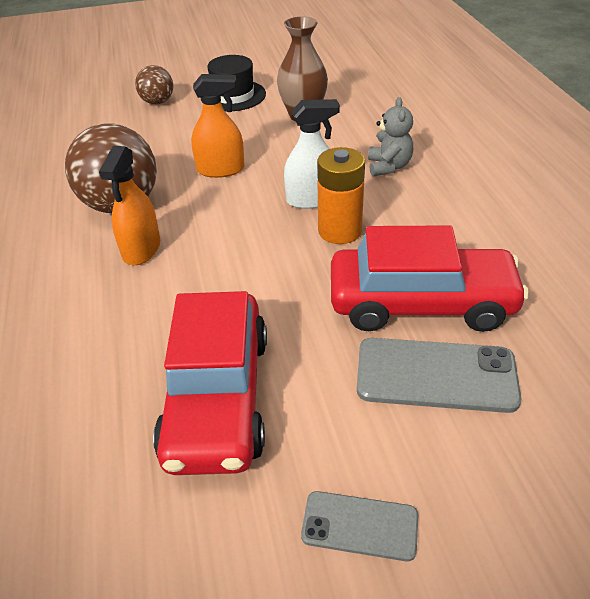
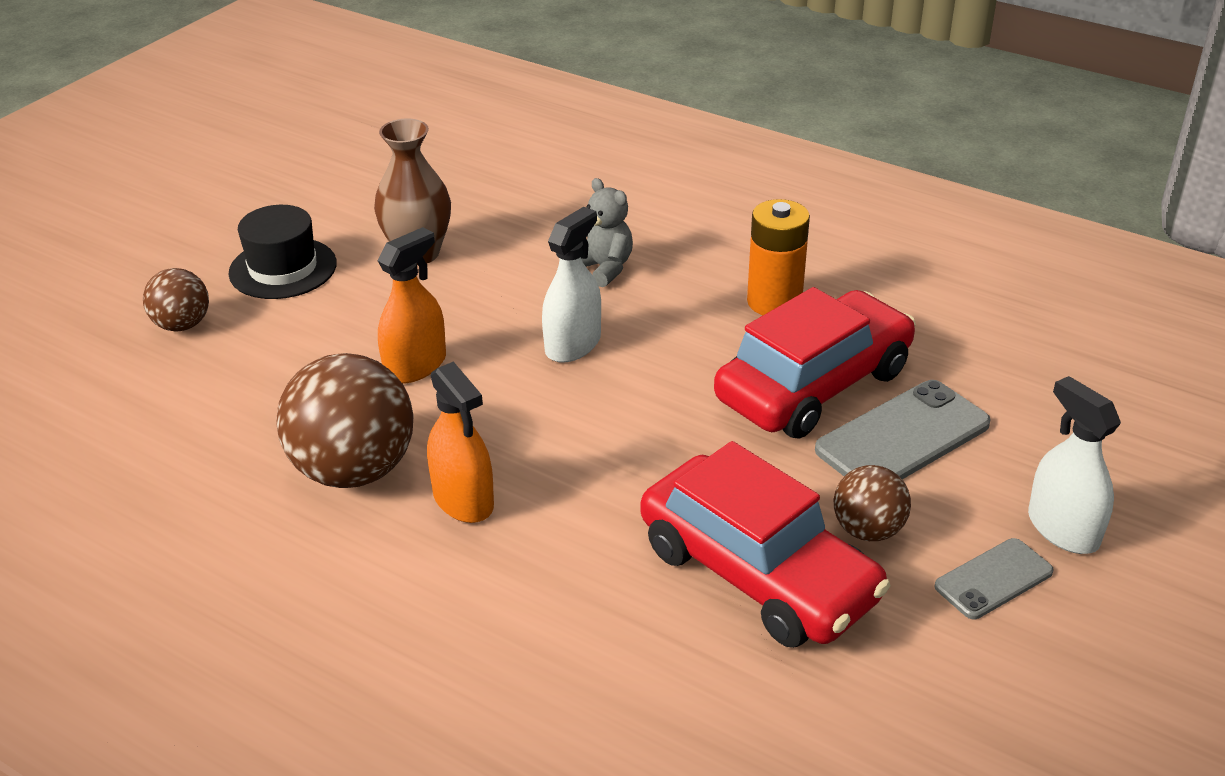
camera: 45 degrees left, 5 degrees down
orange battery [317,147,365,244] -> orange battery moved to [747,199,810,315]
none -> brown ball [834,465,911,541]
none -> white spray bottle [1028,376,1121,554]

